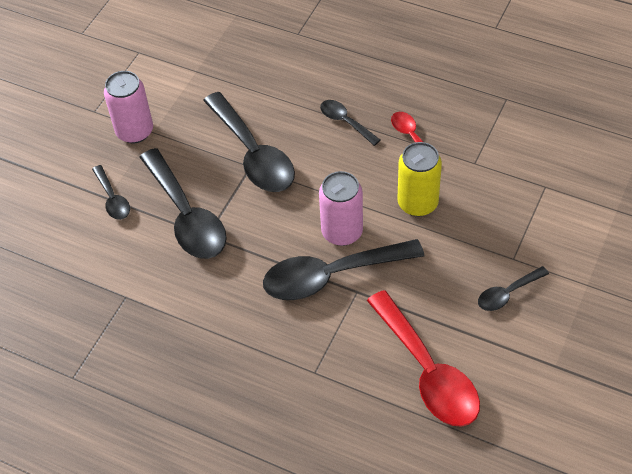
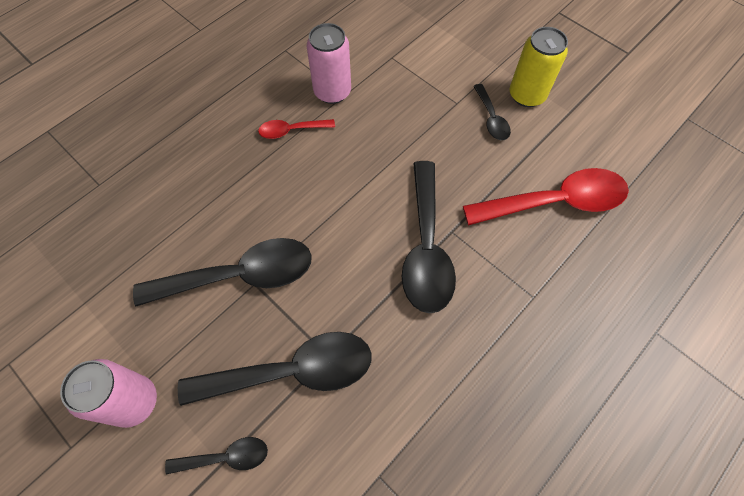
camera: 75 degrees left, 10 degrees up
pink can [319,171,363,246] -> pink can moved to [307,23,351,104]
black spoon [320,100,380,146] -> none
yellow can [397,142,442,217] -> yellow can moved to [510,27,568,107]

